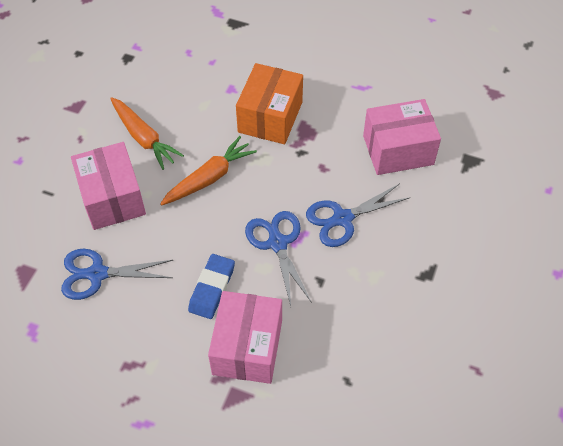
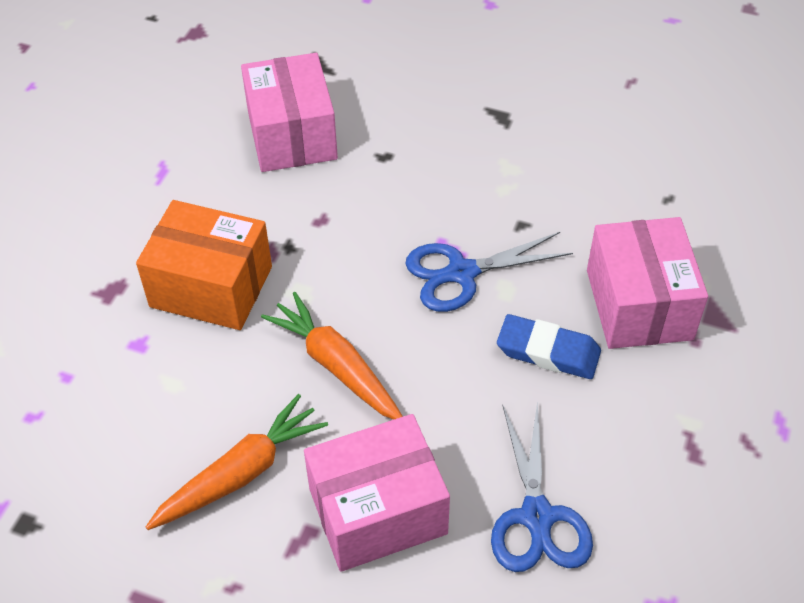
camera: 90 degrees left, 5 degrees down
pink box [208,291,282,384] -> pink box turned 75 degrees clockwise [587,217,708,349]
blue scissors [306,184,411,247] -> none

